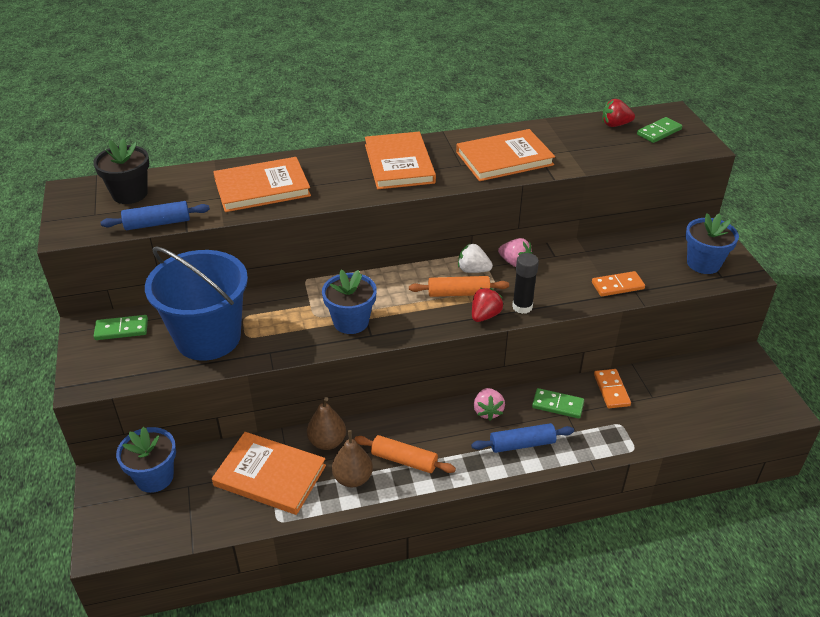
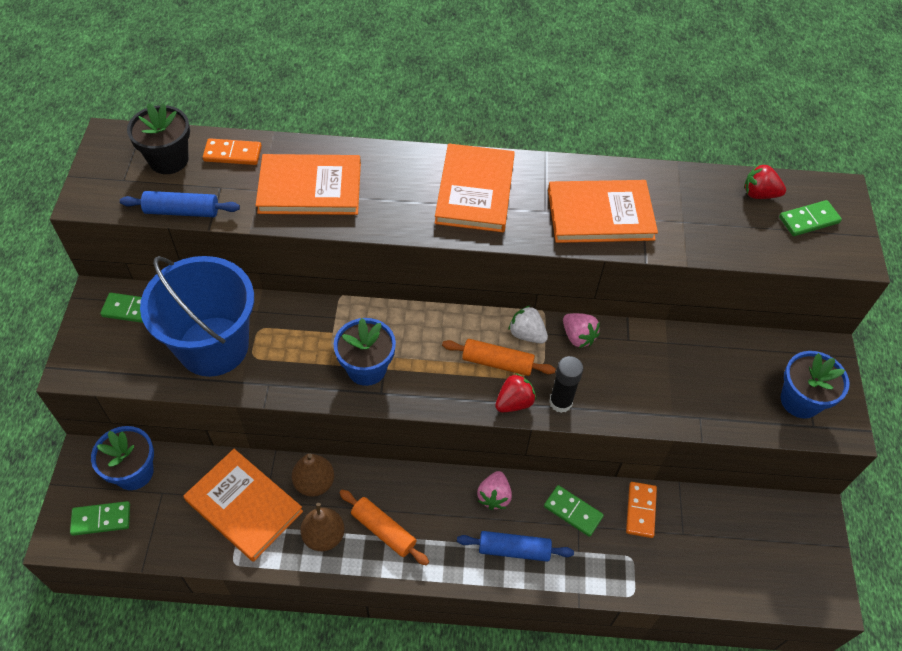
camera: 15 degrees right, 15 degrees up
orange domino [592,271,645,296] -> orange domino moved to [203,138,262,165]
none -> green domino [70,501,130,536]

